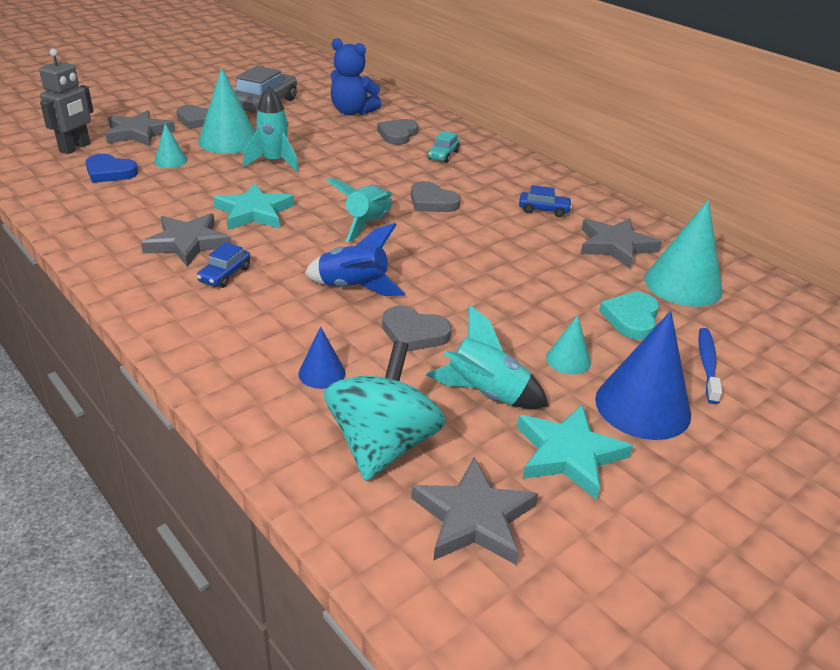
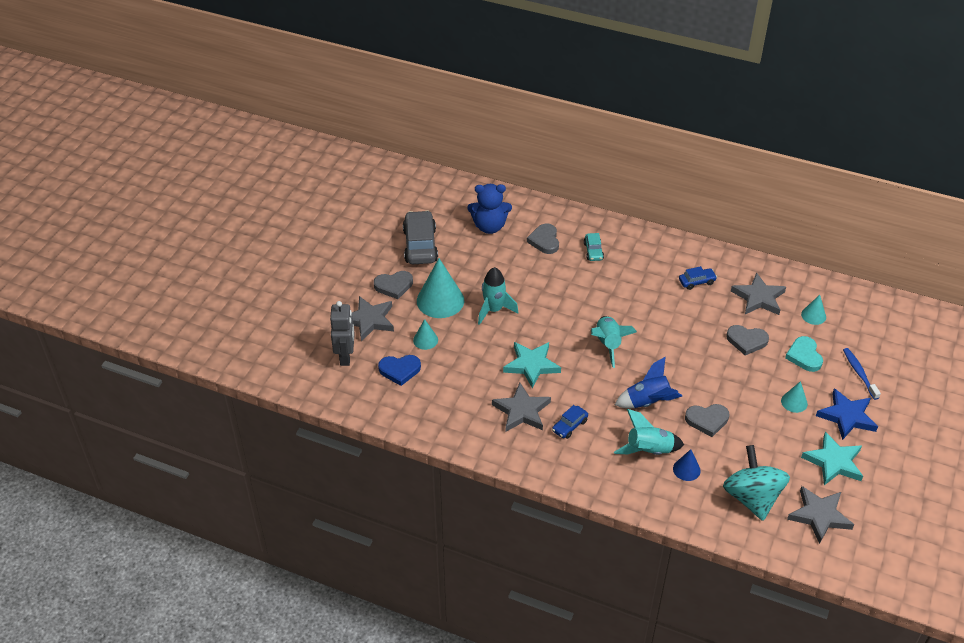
camera: 25 degrees left, 10 degrees up
blue car [196,242,251,288] -> blue car turned 45 degrees clockwise [552,405,588,439]
grey heart [411,181,461,212] -> grey heart moved to [726,325,769,355]
turquoise rocket [426,305,549,409] -> turquoise rocket moved to [614,409,684,455]
blue cone [595,311,691,440] -> blue star [816,388,878,440]
turquoise cone [644,199,723,307] -> turquoise cone [801,295,826,325], size x0.51

